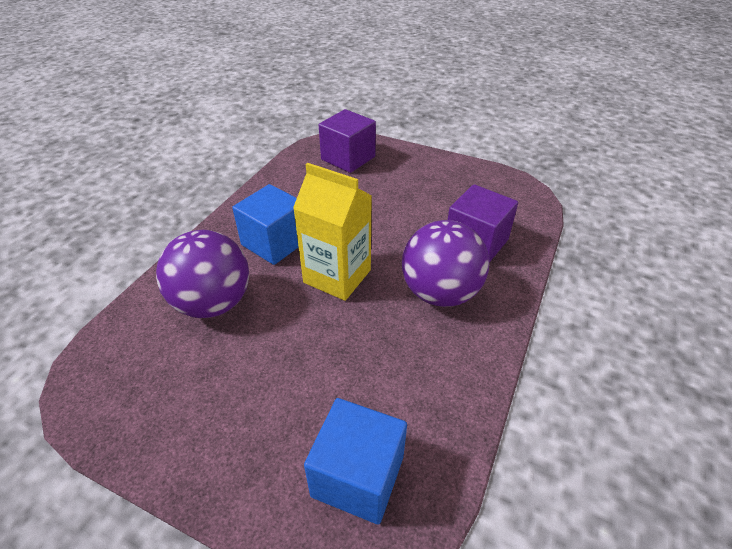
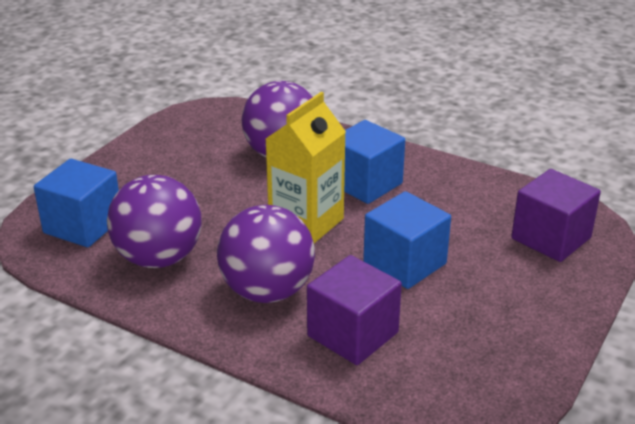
camera: 95 degrees right, 10 degrees down
none -> purple ball [107,175,201,268]
none -> blue cube [363,191,451,289]

